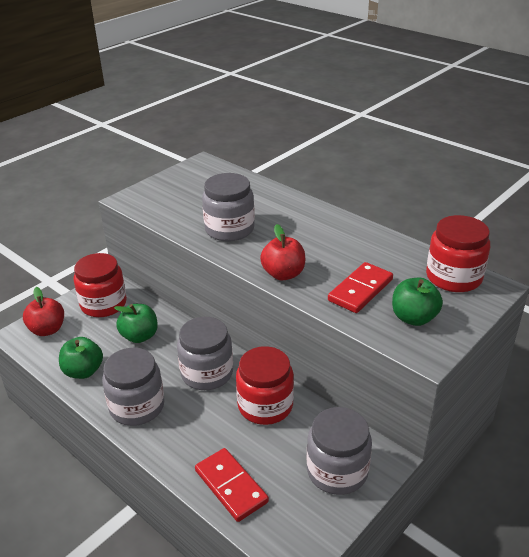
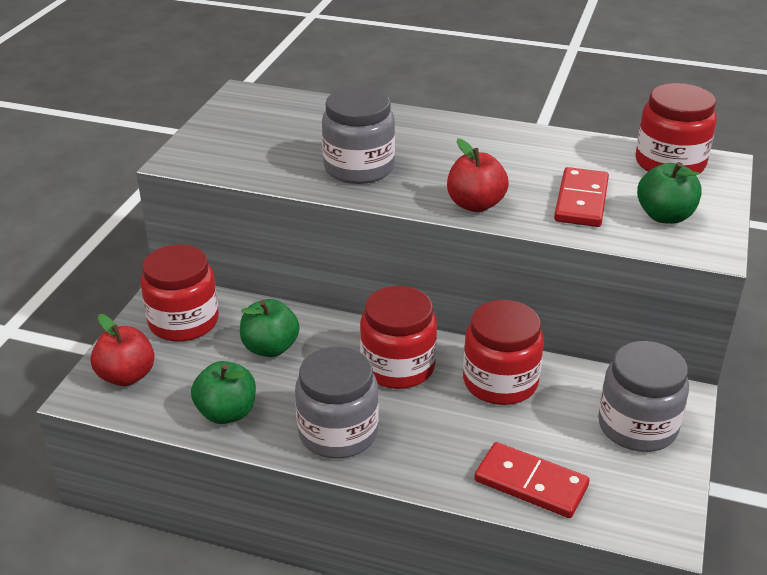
camera: 25 degrees left, 0 degrees up
grey jar [177,317,233,390] -> red jar [360,286,437,389]

